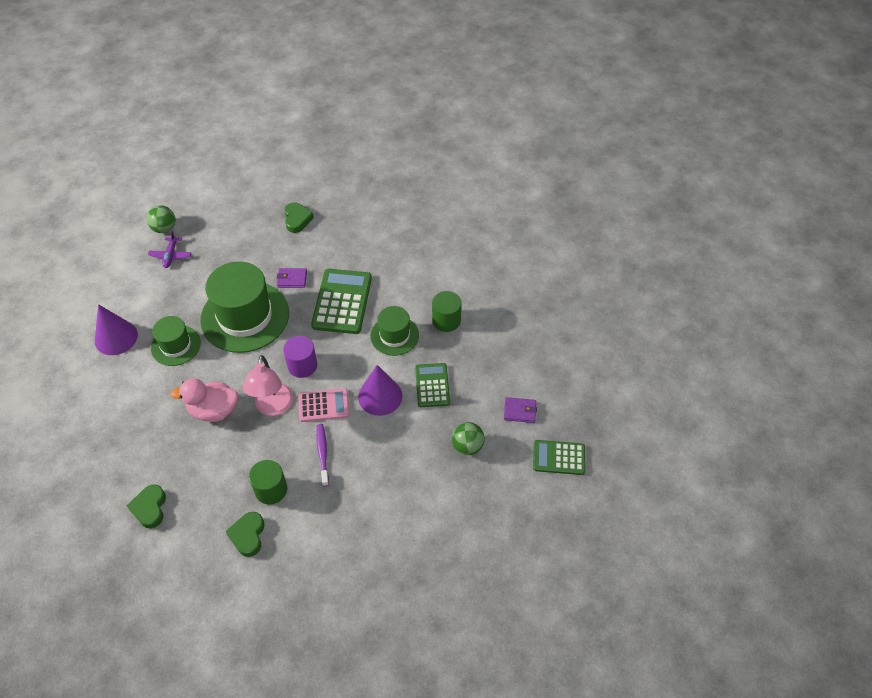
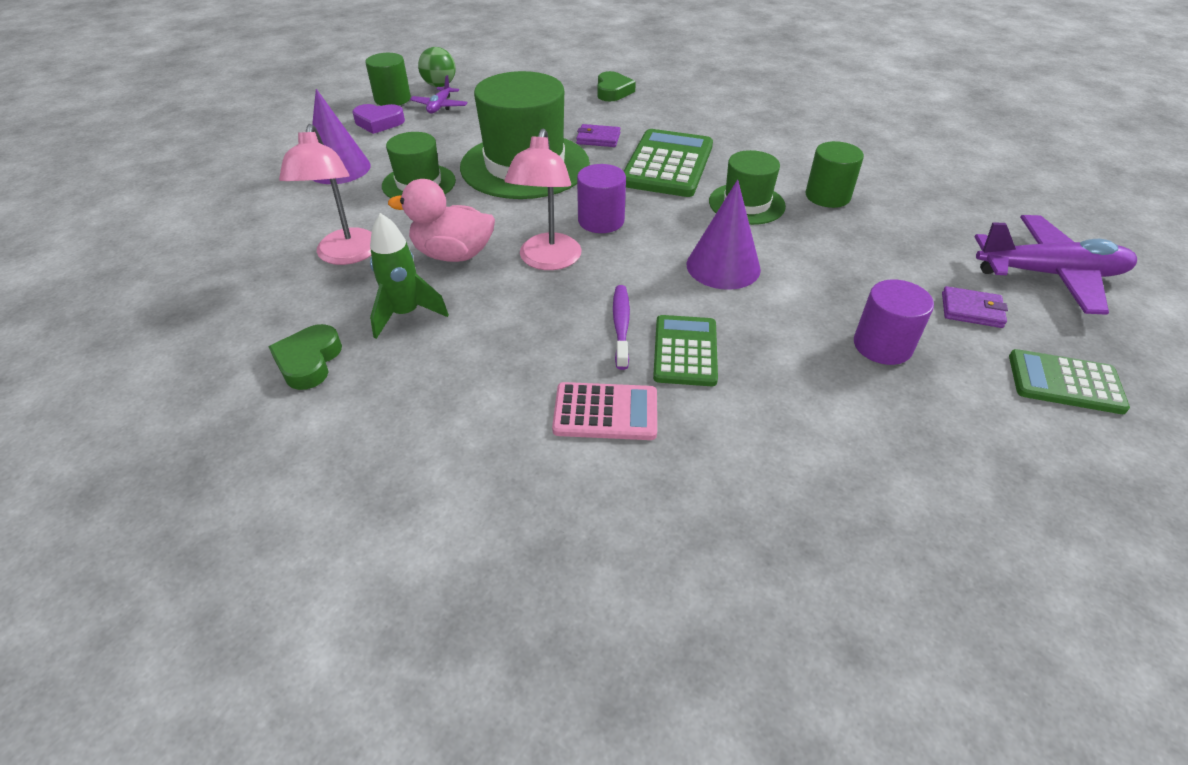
camera: 10 degrees right, 10 degrees down
green heart [225,512,264,557] -> none
green cylinder [249,460,287,504] -> green cylinder moved to [365,53,411,106]
pink calculator [299,388,349,422] -> pink calculator moved to [552,382,657,440]
green calculator [415,363,450,407] -> green calculator moved to [653,315,718,386]
green ball [452,422,485,455] -> purple cylinder [854,279,934,365]
none -> pink lamp [279,124,372,265]
none -> purple heart [352,104,405,134]
none -> green rocket [370,213,449,339]
none -> purple plane [975,215,1137,315]

